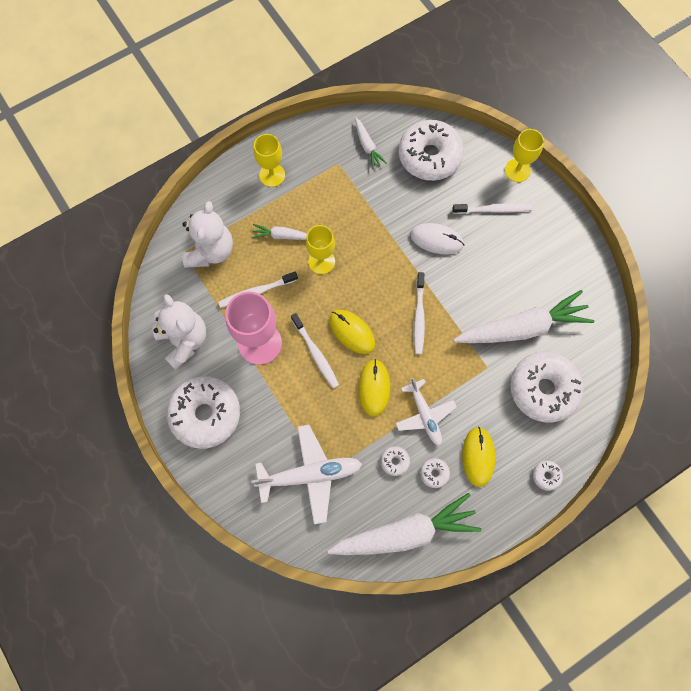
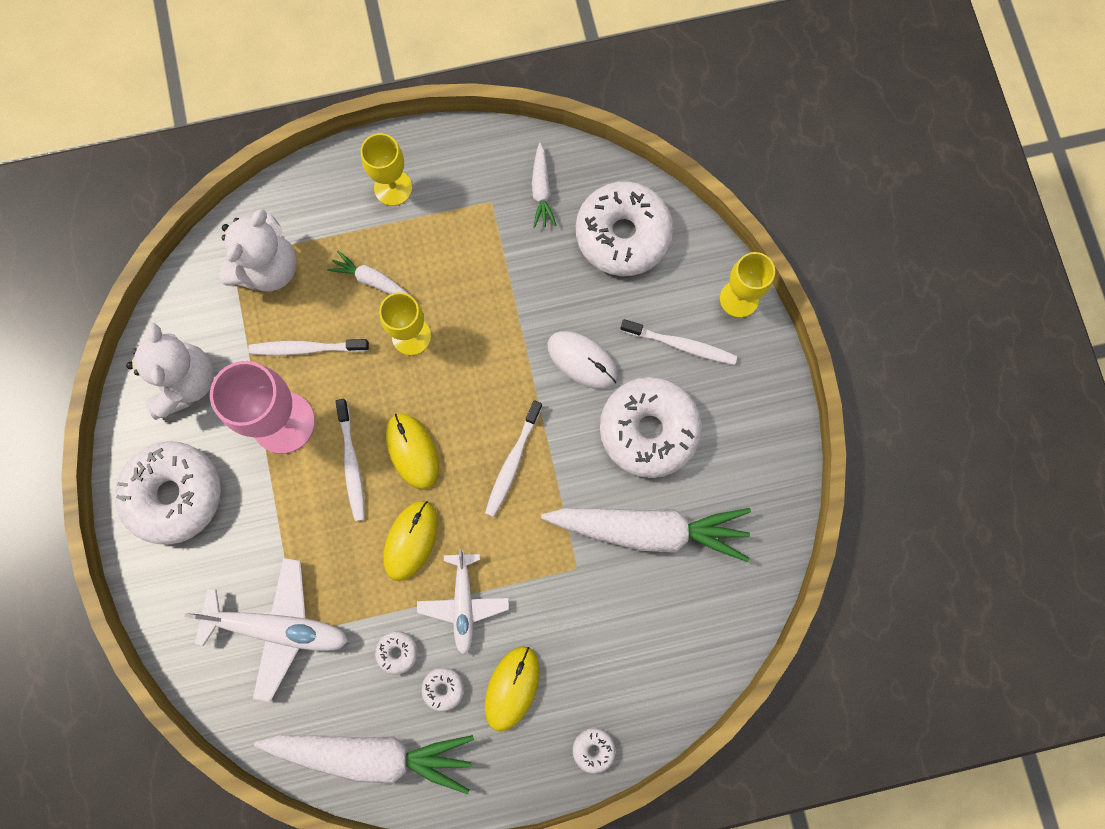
camera: 20 degrees right, 5 degrees up
white donut [510,351,584,423] -> white donut moved to [600,377,702,478]

